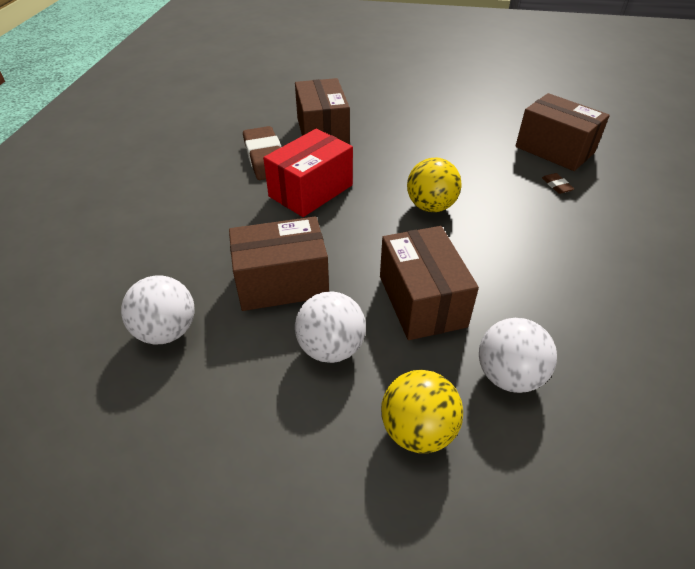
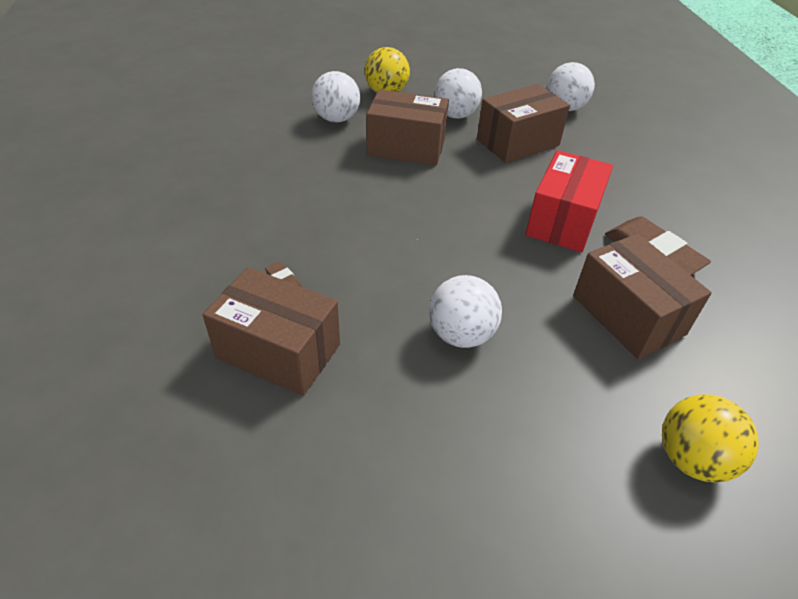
camera: 160 degrees right, 0 degrees up
brown box [380,226,479,340] -> brown box turned 45 degrees counterclockwise [367,89,449,166]
yellow ball [407,158,462,212] -> yellow ball moved to [662,395,759,483]
none -> white ball [429,275,502,348]

